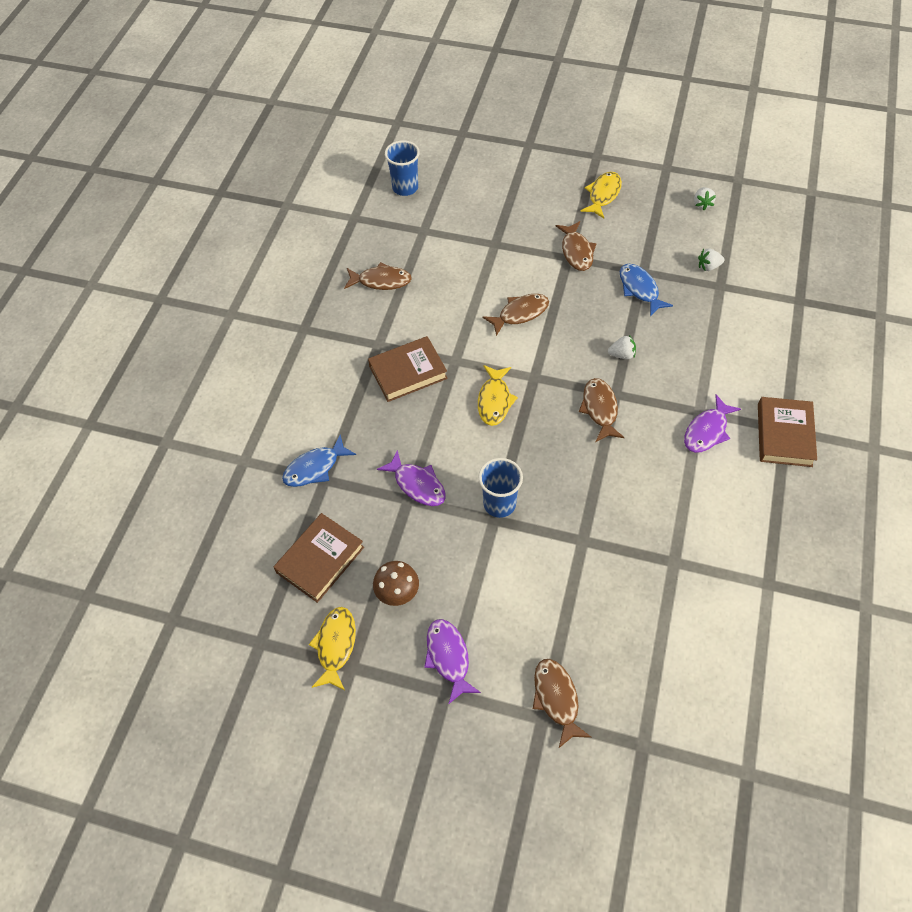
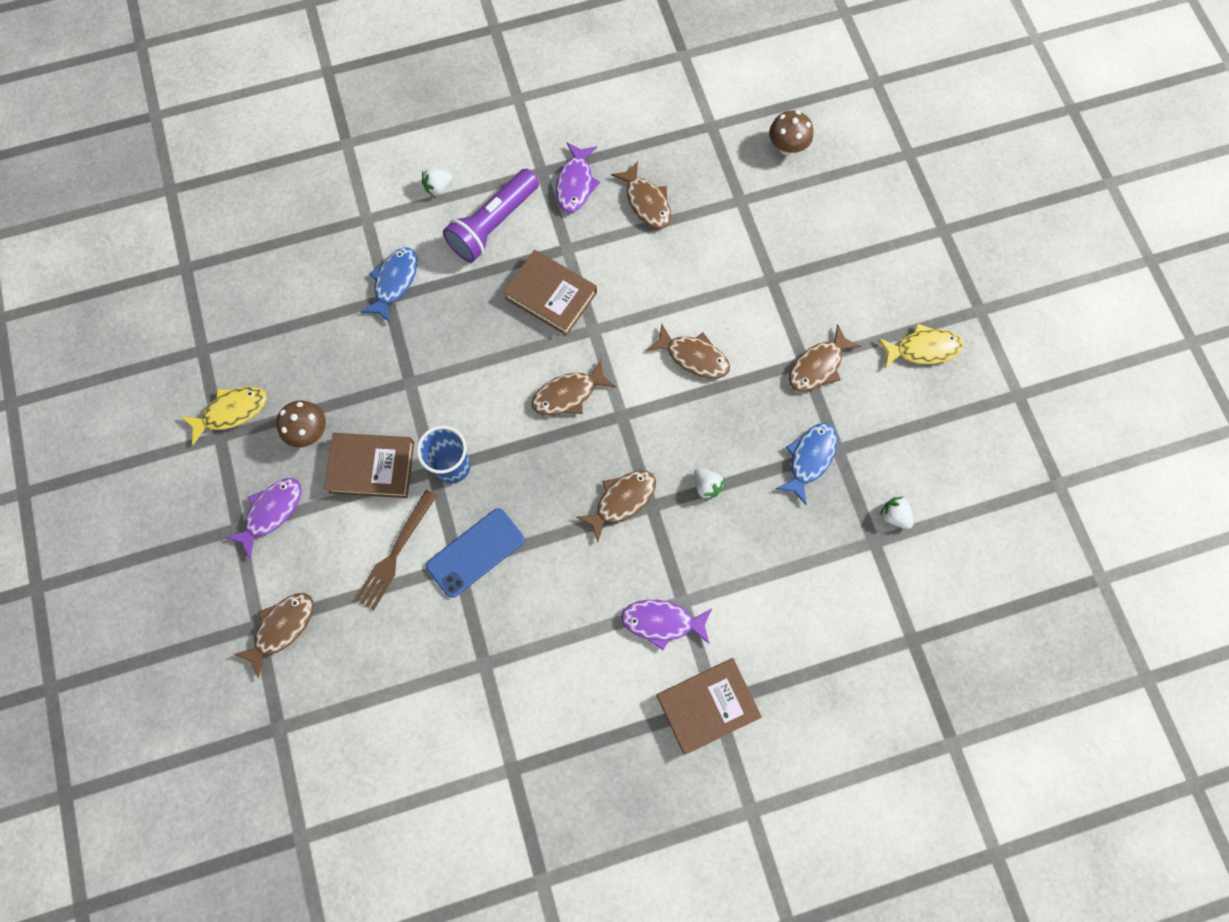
camera: 55 degrees right, 15 degrees up
brown book [274,513,364,603] -> brown book moved to [324,433,414,498]
blue fish [282,435,356,487] -> blue fish turned 90 degrees clockwise [361,247,417,323]
purple fish [377,450,446,506] -> purple fish moved to [556,143,600,213]
blue cup [385,140,420,196] -> brown mushroom [769,111,813,155]
yellow fish [478,365,518,426] -> brown fish [532,360,616,415]
white strawberry [694,187,716,210] -> white strawberry moved to [422,169,452,197]
none -> brown fork [355,490,437,611]
none -> blue phone [426,508,524,598]
none -> purple flashlight [443,169,539,262]

